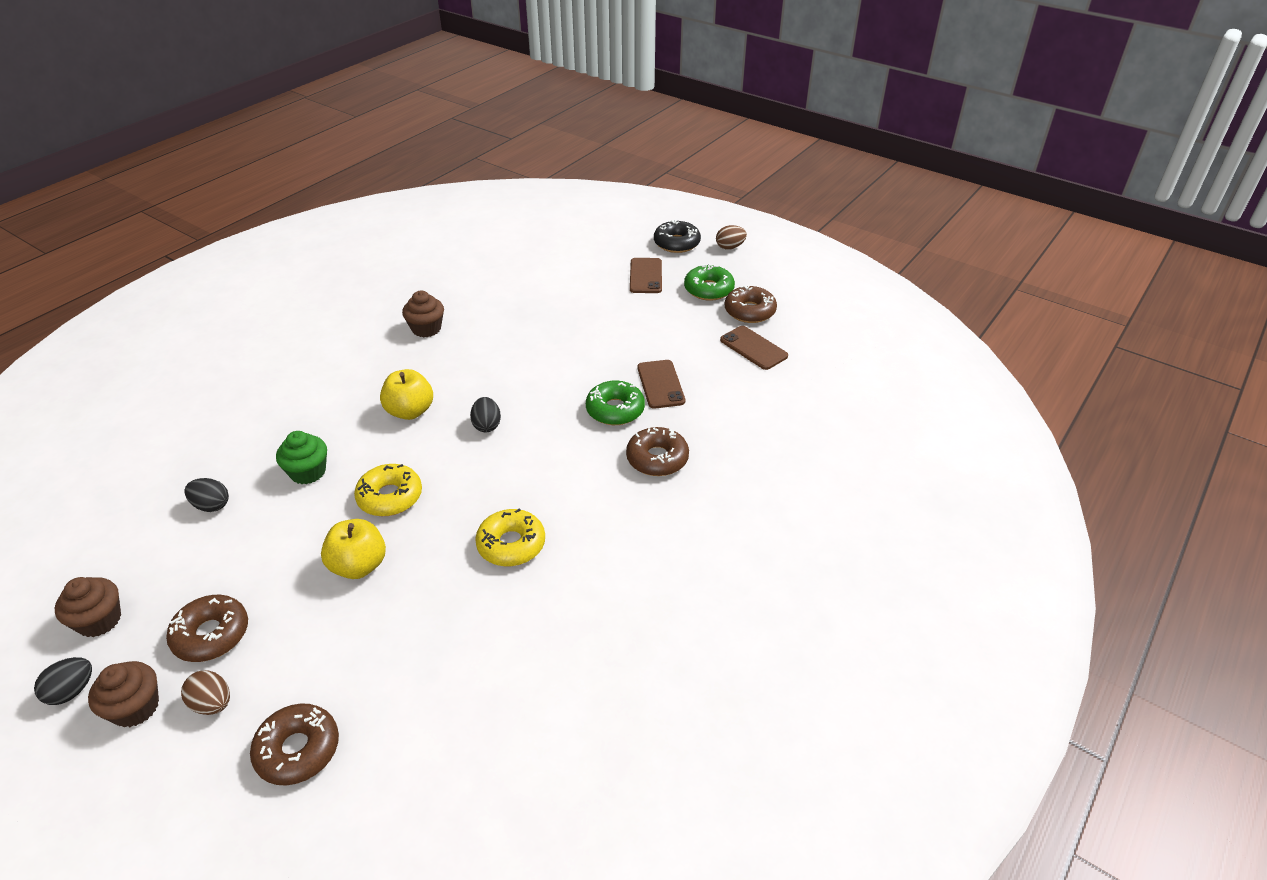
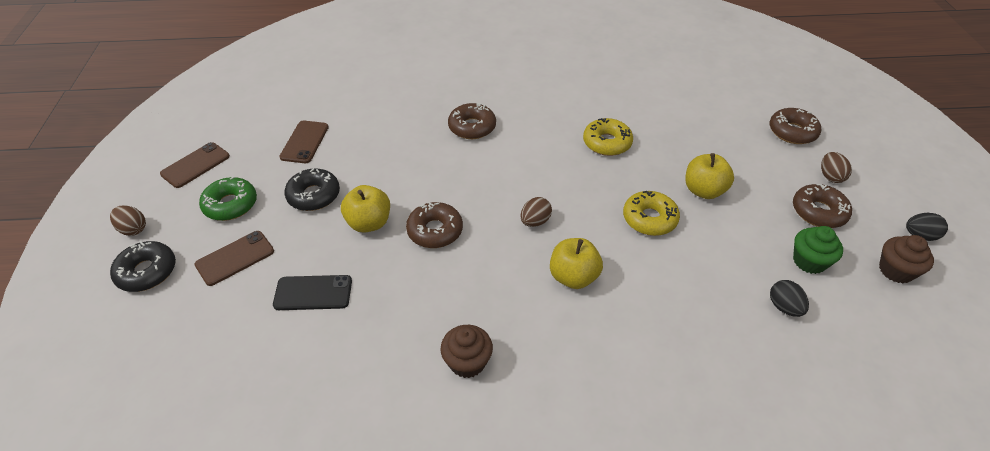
camera: 130 degrees left, 5 degrees up
brown cupcake [88,661,159,727] -> none
green cupcake [276,431,327,484] -> green cupcake moved to [793,226,843,274]
black egg [470,397,501,432] -> brown egg [520,197,552,227]
green donut [586,381,645,425] -> none
brown phone [637,360,685,409] -> brown phone moved to [160,142,230,188]
brown donut [724,286,777,323] -> brown donut moved to [406,202,463,248]
none -> black phone [273,275,352,310]
none -> black donut [284,169,340,211]
none -> yellow apple [341,185,390,233]

